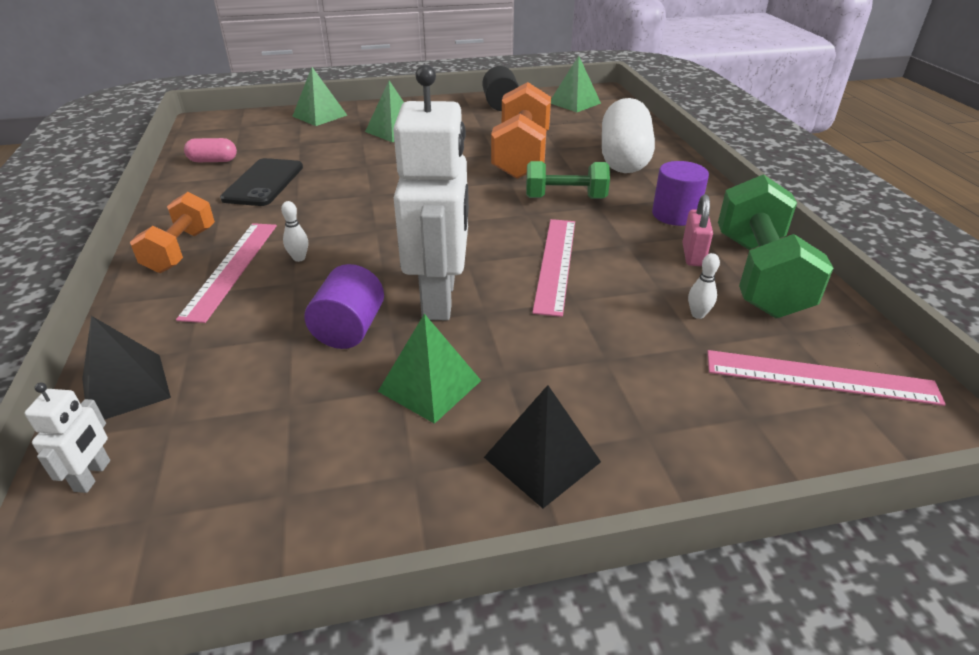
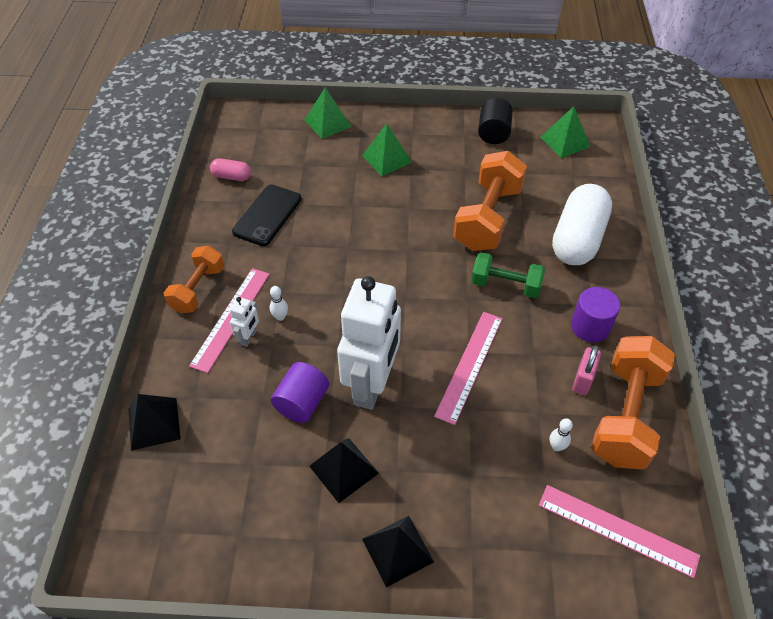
camera: 15 degrees right, 15 degrees up
white robot [25,383,110,493] -> white robot moved to [230,297,259,347]
green pyramid [378,314,481,424] -> black pyramid [309,438,379,503]
green dumbbell [718,174,833,318] -> orange dumbbell [591,336,675,470]

